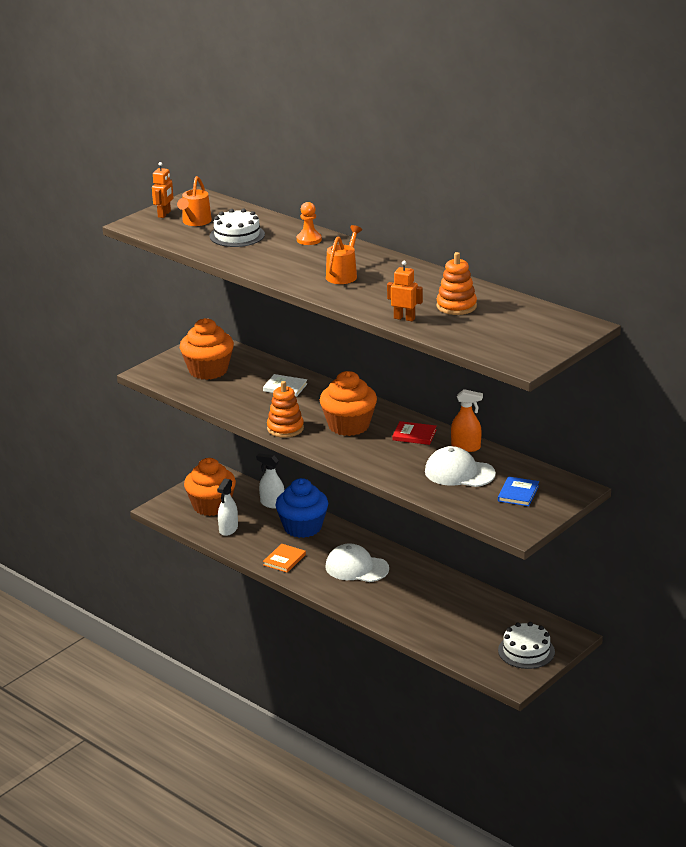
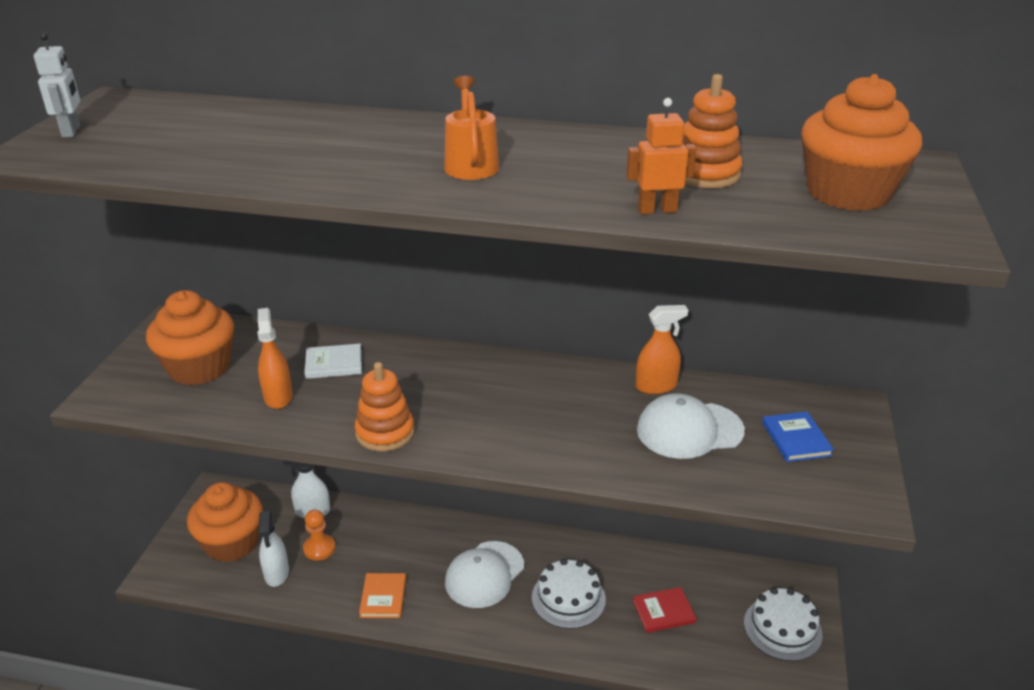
camera: 30 degrees left, 5 degrees up
orange robot [152,162,173,218] -> white robot [34,33,80,138]
orange watering can [177,176,212,226] -> none
white cake [210,209,265,247] -> white cake moved to [532,558,606,629]
blue cupcake [276,478,328,538] -> none
orange pawn [297,202,322,245] -> orange pawn moved to [303,509,335,561]
orange cupcake [320,371,377,436] -> orange cupcake moved to [801,74,922,211]
white cap [326,543,389,582] -> white cap turned 45 degrees counterclockwise [445,541,524,608]
red book [392,421,437,445] -> red book moved to [633,587,697,633]
none -> orange spray bottle [257,308,293,409]

